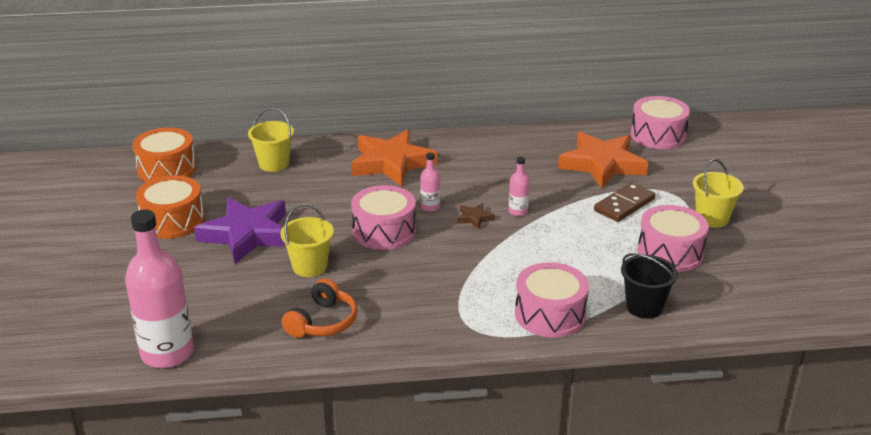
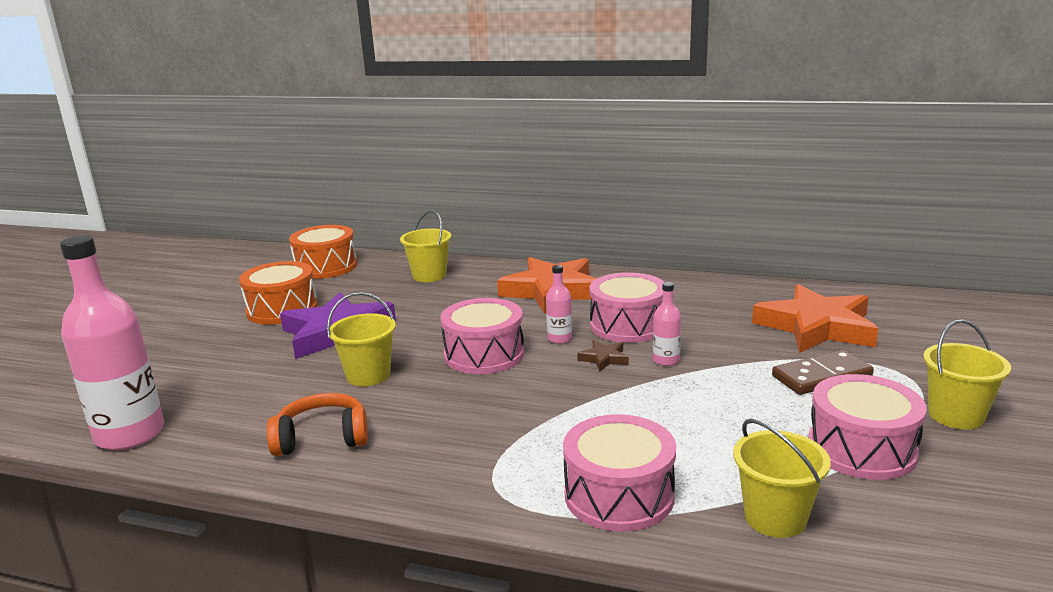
camera: 25 degrees right, 10 degrees down
orange headphones [282,278,358,338] -> orange headphones turned 150 degrees counterclockwise [267,393,368,456]
black bucket [621,253,678,319] -> yellow bucket [733,419,831,538]
pink drum [631,96,690,149] -> pink drum moved to [590,272,664,343]

